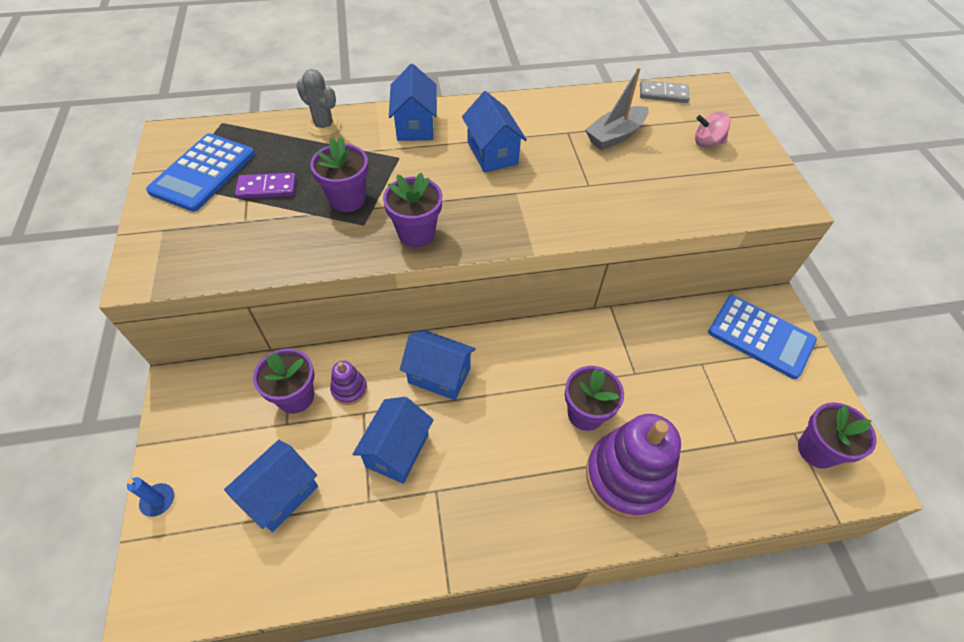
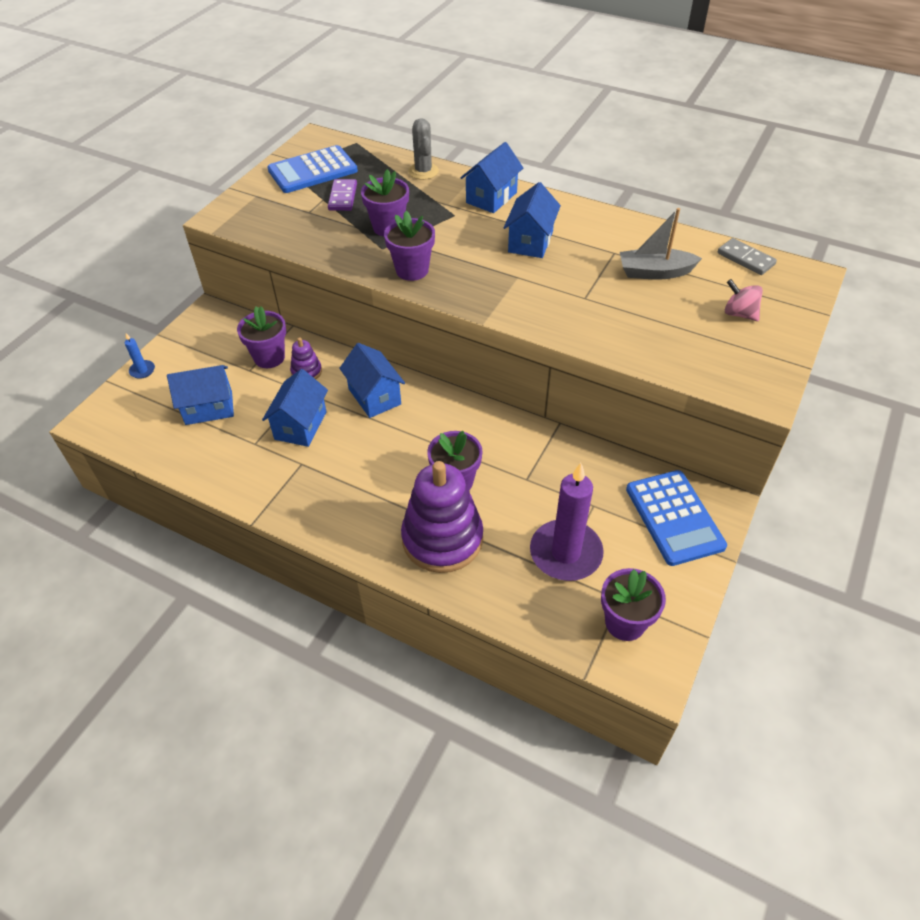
camera: 40 degrees right, 5 degrees down
purple domino [235,173,296,199] -> purple domino turned 60 degrees clockwise [328,179,357,211]
blue house [353,397,434,484] -> blue house turned 45 degrees counterclockwise [262,369,328,447]
none -> purple candle [530,463,604,581]

